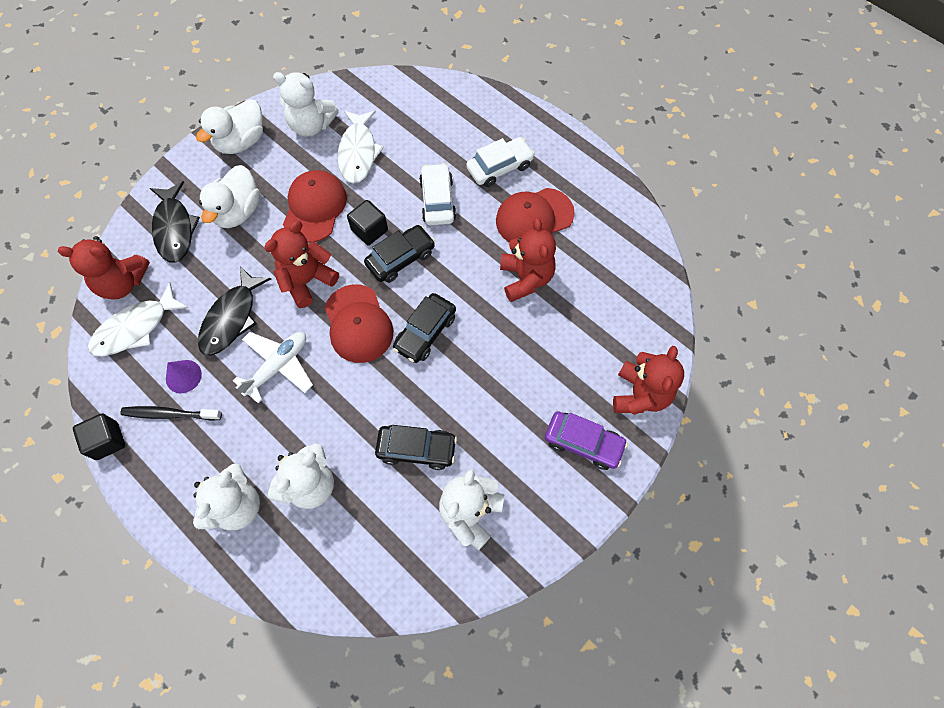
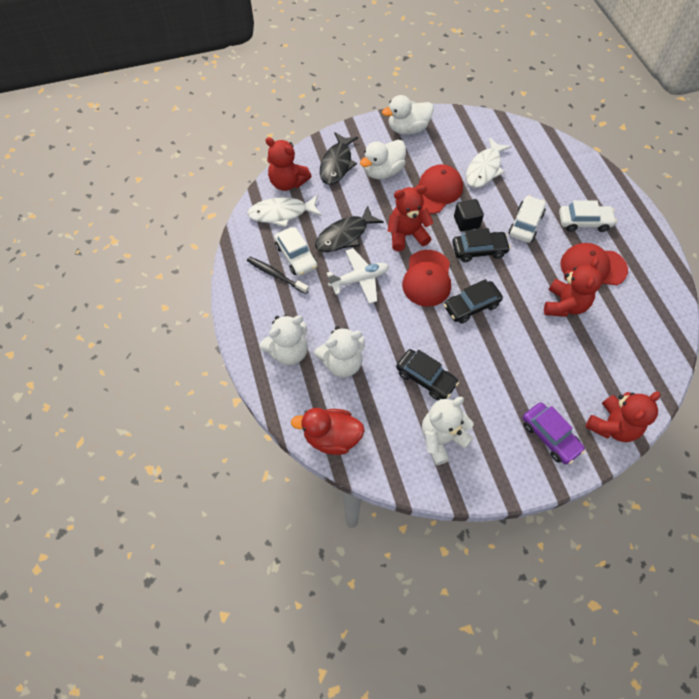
camera: 30 degrees right, 5 degrees down
black cube [73,414,125,460] -> none
purple cone [166,360,202,393] -> white car [274,227,317,276]
white teddy bear [273,72,339,137] -> none
none -> red duck [291,408,365,455]

